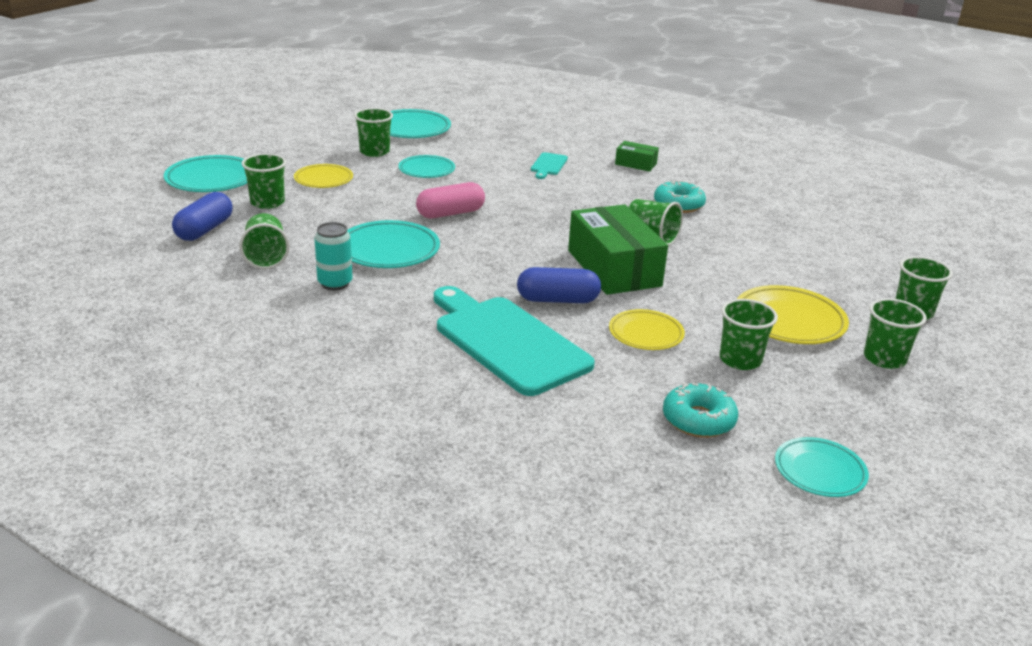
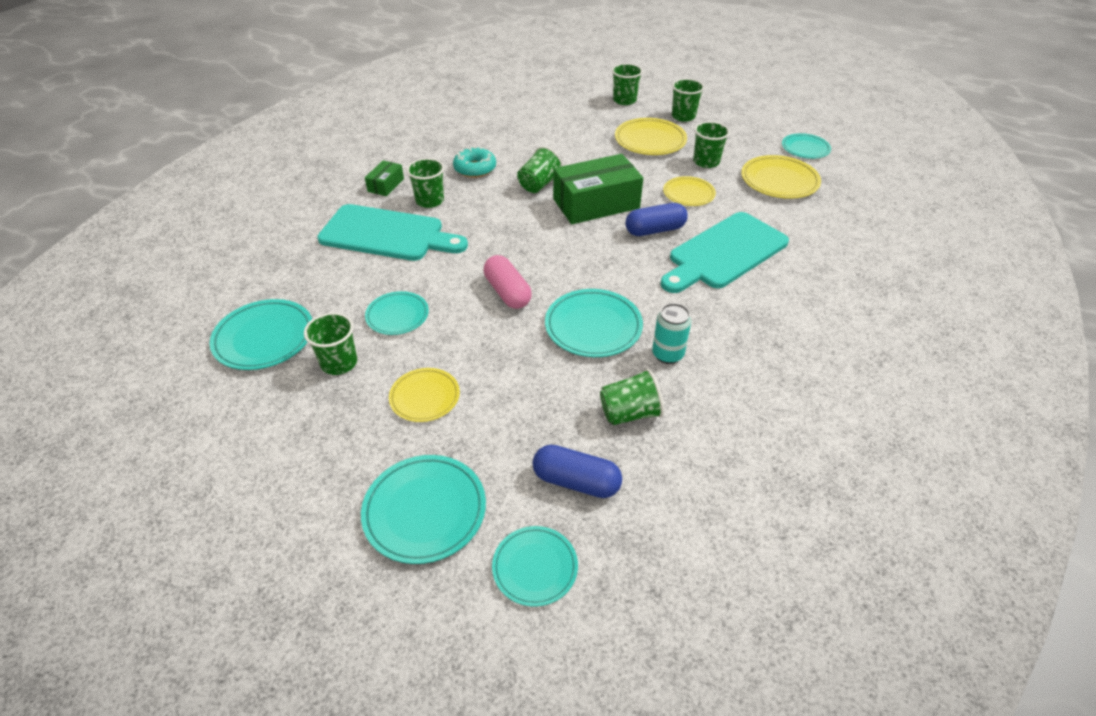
camera: 90 degrees left, 15 degrees up
green cup [241,153,286,209] -> green cup moved to [406,158,444,208]
blue capsule [517,267,601,303] -> blue capsule turned 75 degrees clockwise [625,203,688,236]
turquoise cutting board [531,152,568,179] -> turquoise cutting board [317,204,468,261], size x2.33
turquoise donut [663,383,738,438] -> yellow plate [741,155,821,199]
none -> turquoise plate [492,526,578,607]

